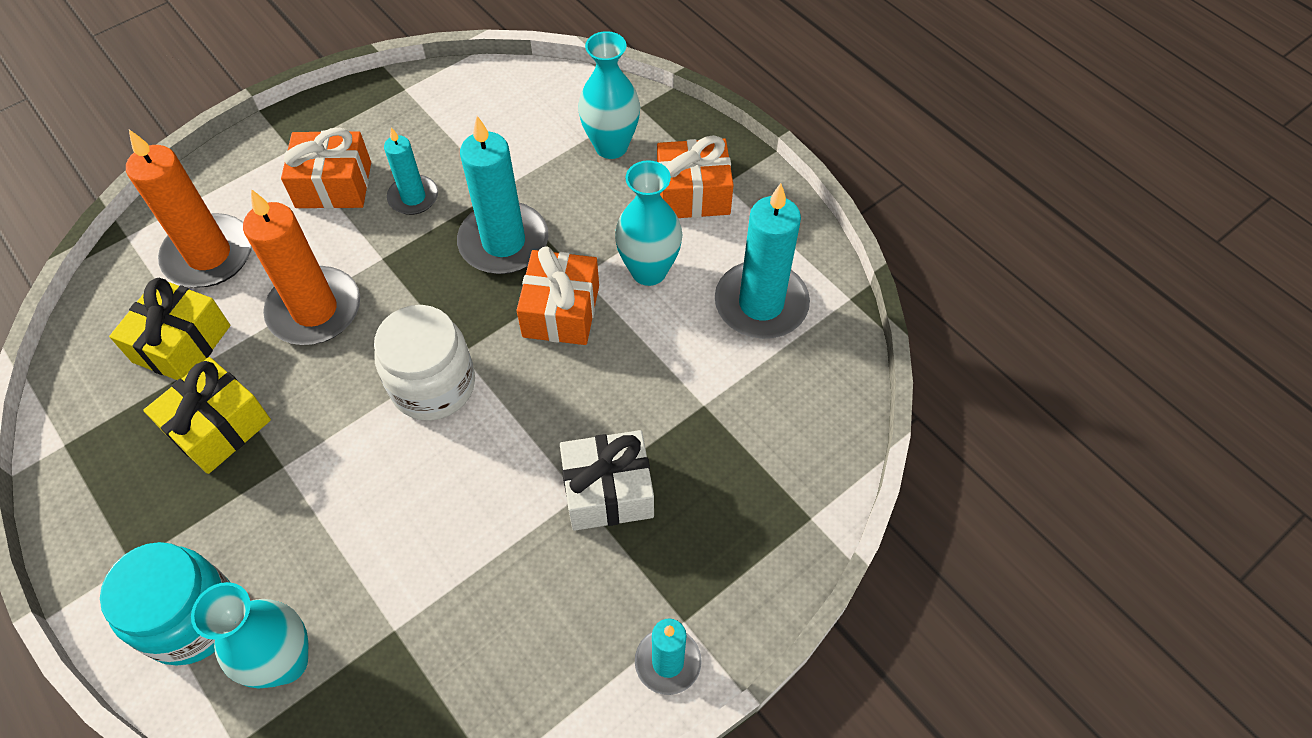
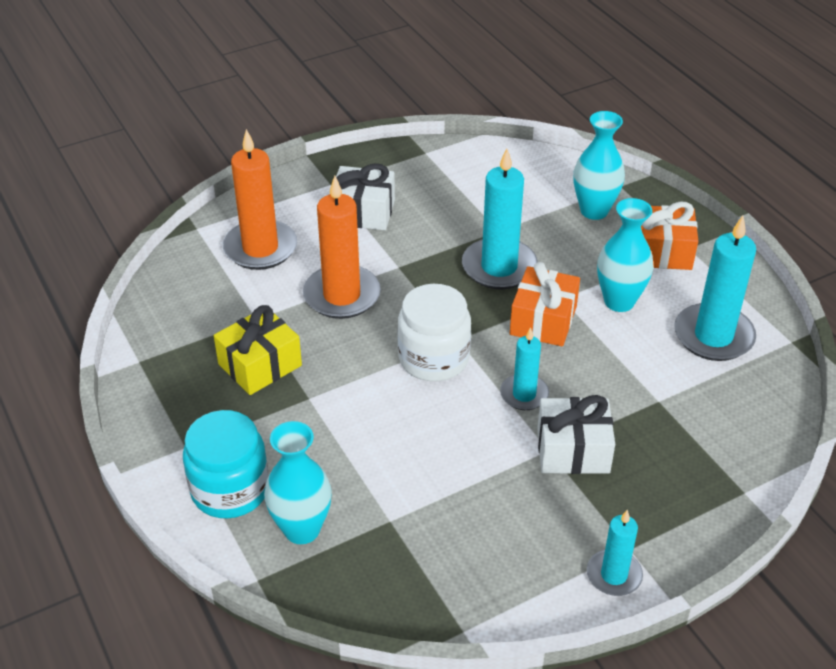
camera: 10 degrees right, 15 degrees down
yellow gift [109,278,230,380] -> none
orange gift [281,128,371,209] -> white gift [336,163,395,230]
turquoise candle [384,127,438,215] -> turquoise candle moved to [500,327,549,410]

